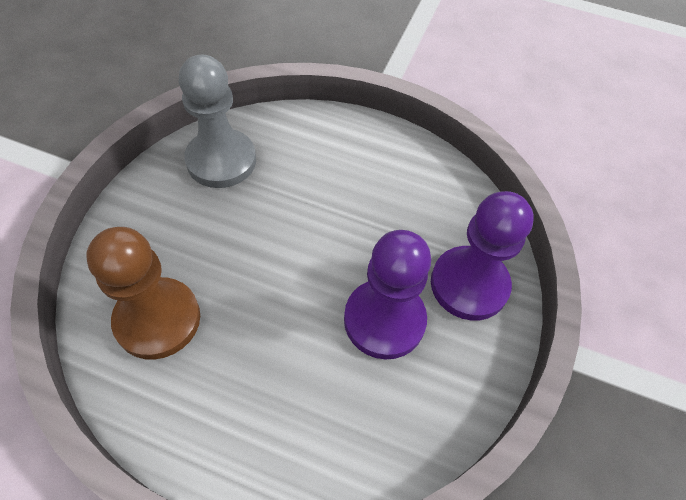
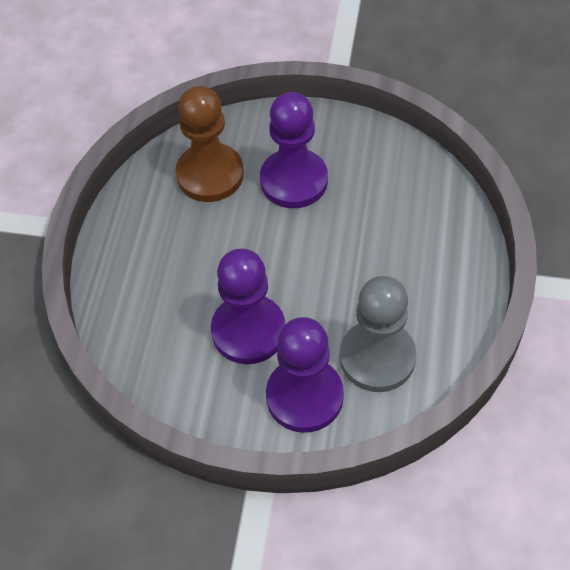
camera: 85 degrees right, 0 degrees up
grey pawn [179,55,256,188] -> grey pawn moved to [340,276,416,392]
none -> purple pawn [260,92,328,208]

